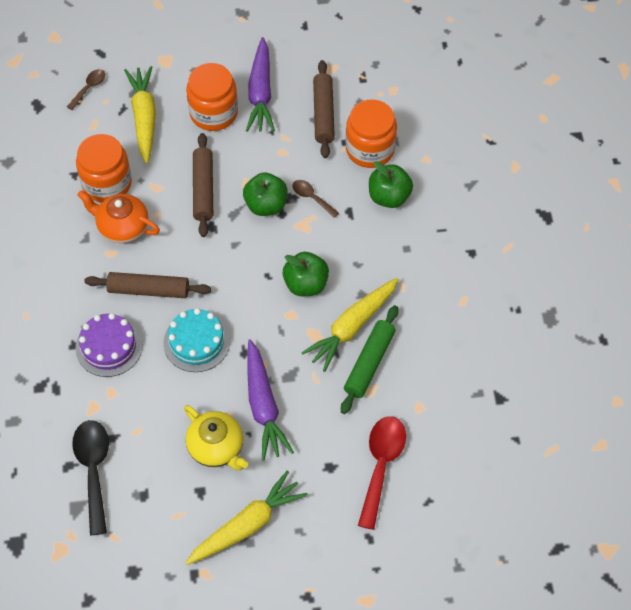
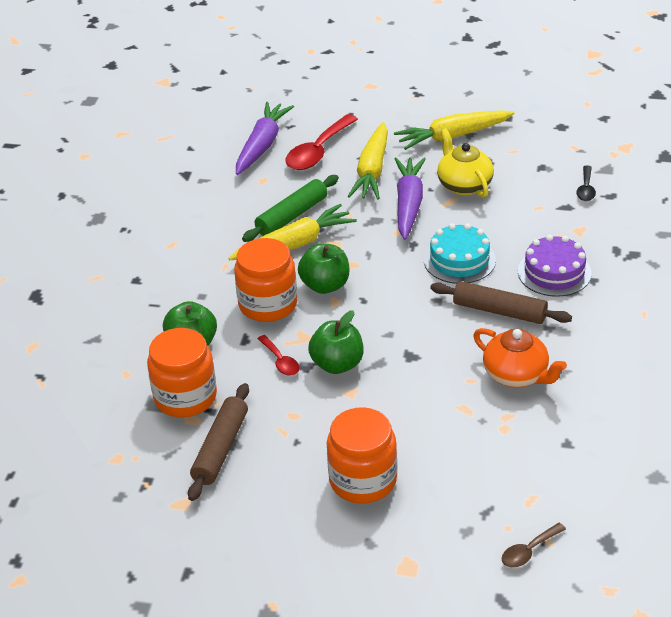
camera: 160 degrees left, 20 degrees down
black spoon [72,420,109,535] -> black spoon [576,166,596,201], size x0.53
orange jar [76,134,132,203] -> orange jar moved to [234,238,297,322]
yellow carrot [124,66,156,164] -> yellow carrot moved to [348,122,388,199]
brown rolling pin [193,133,213,237] -> none
purple carrot [246,37,275,132] -> purple carrot moved to [236,102,294,175]
brown spoon [292,180,339,218] -> red spoon [257,335,299,376]

